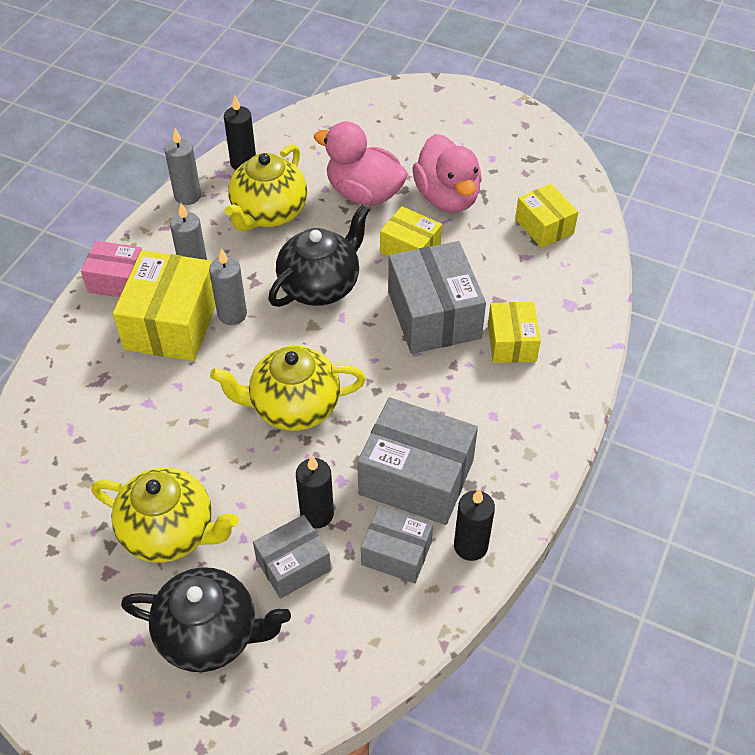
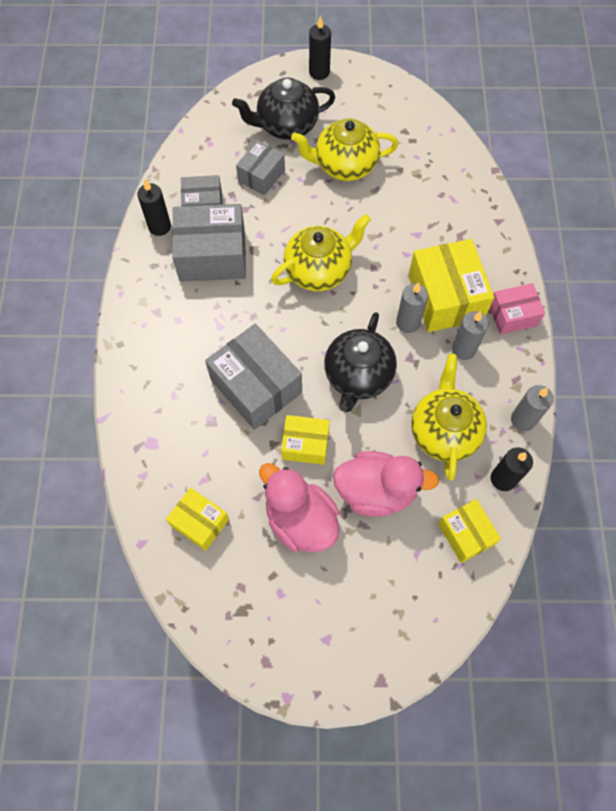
camera: 155 degrees right, 15 degrees up
black candle [296,456,334,528] -> black candle moved to [309,15,331,80]
yellow box [488,302,541,363] -> yellow box moved to [438,499,501,563]

